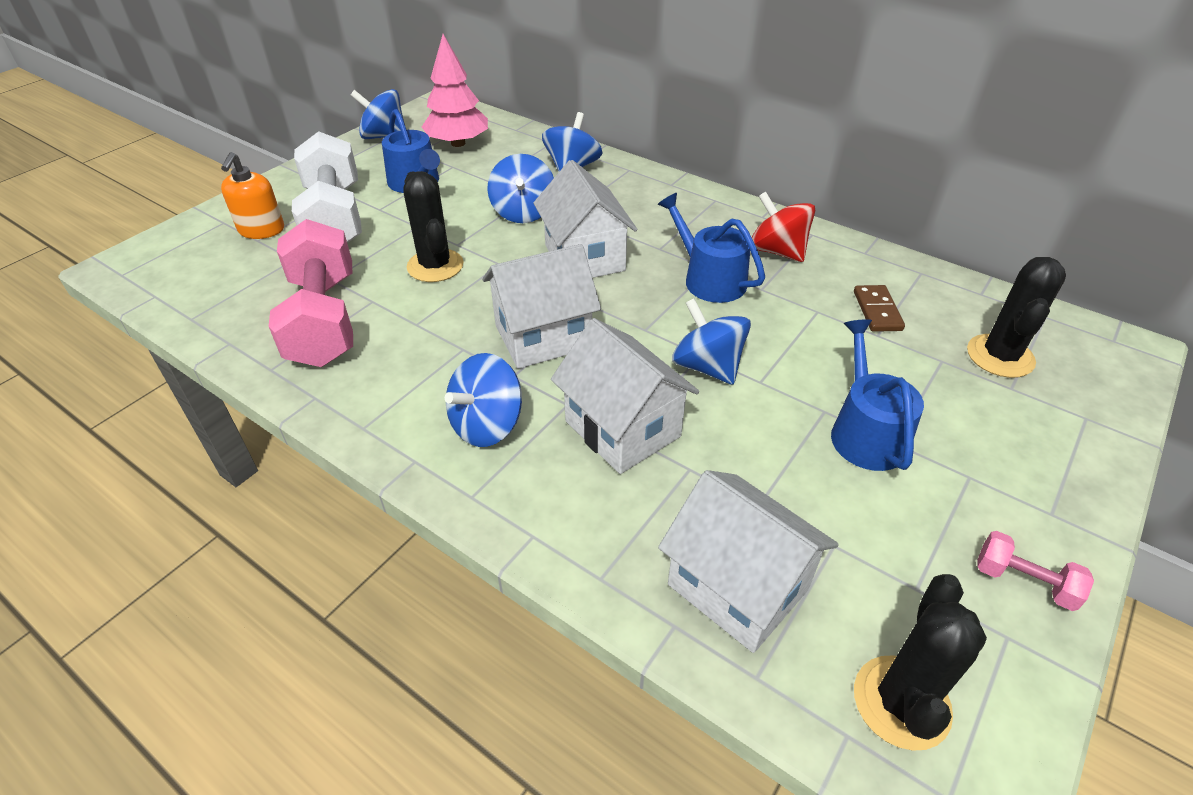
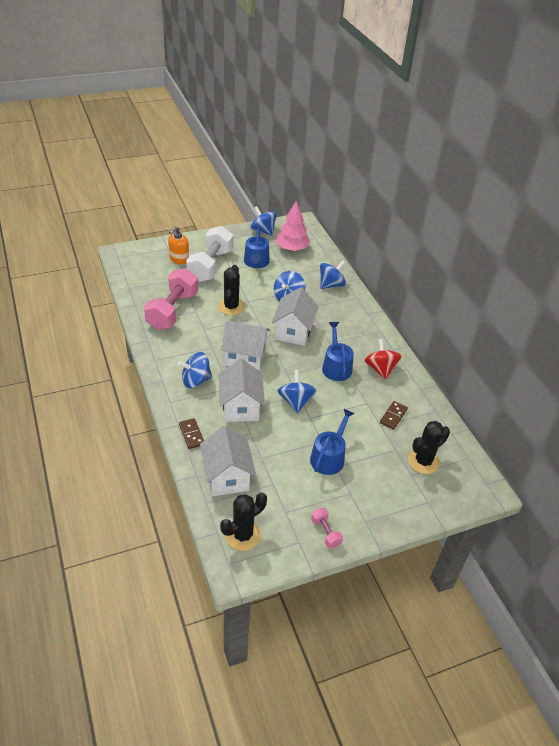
camera: 30 degrees right, 0 degrees up
none -> brown domino [179,418,204,449]

